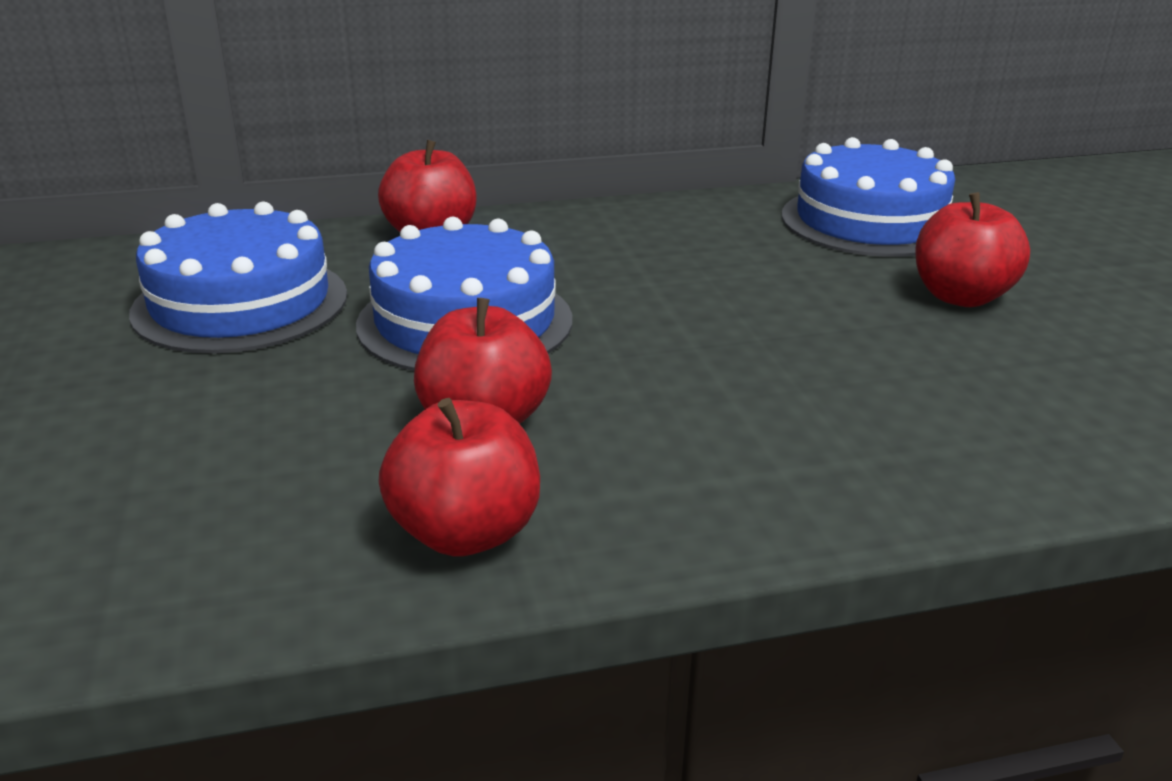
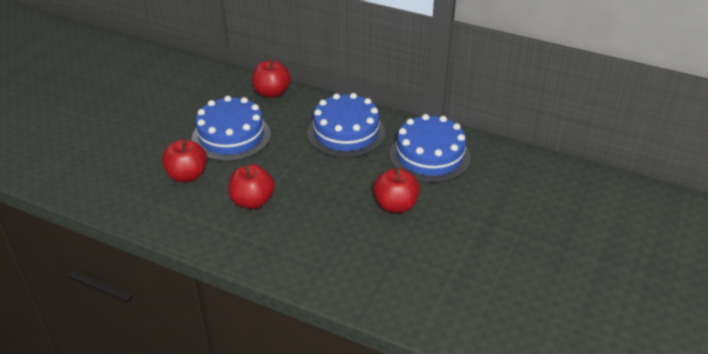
camera: 40 degrees right, 10 degrees up
blue cake [129,202,347,354] -> blue cake moved to [308,93,385,158]
red apple [378,398,540,557] -> red apple moved to [229,164,275,209]

